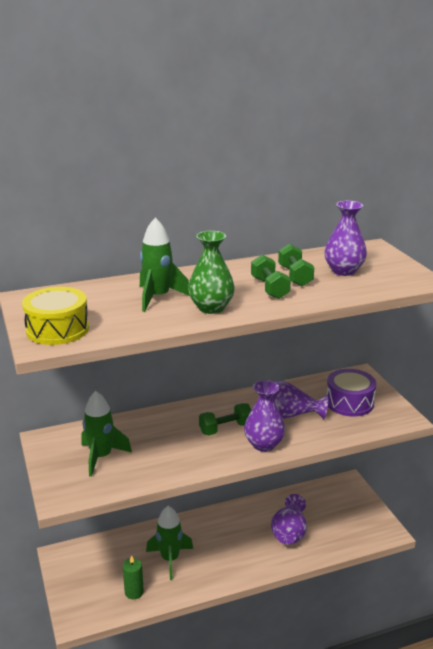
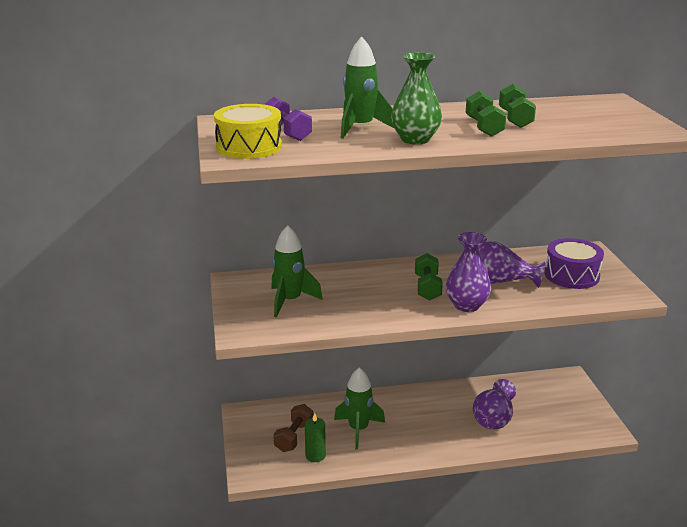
camera: 10 degrees right, 0 degrees up
green dumbbell [199,403,251,435] -> green dumbbell turned 75 degrees counterclockwise [415,253,443,301]
purple vase [324,201,367,276] -> none
none -> purple dumbbell [264,97,312,141]
none -> brown dumbbell [273,404,313,452]

